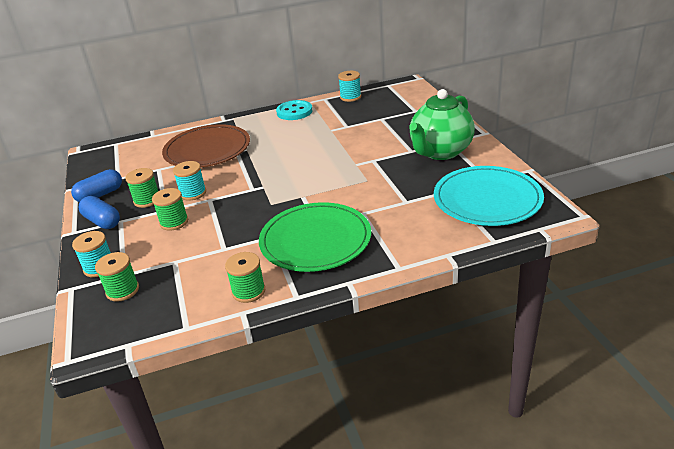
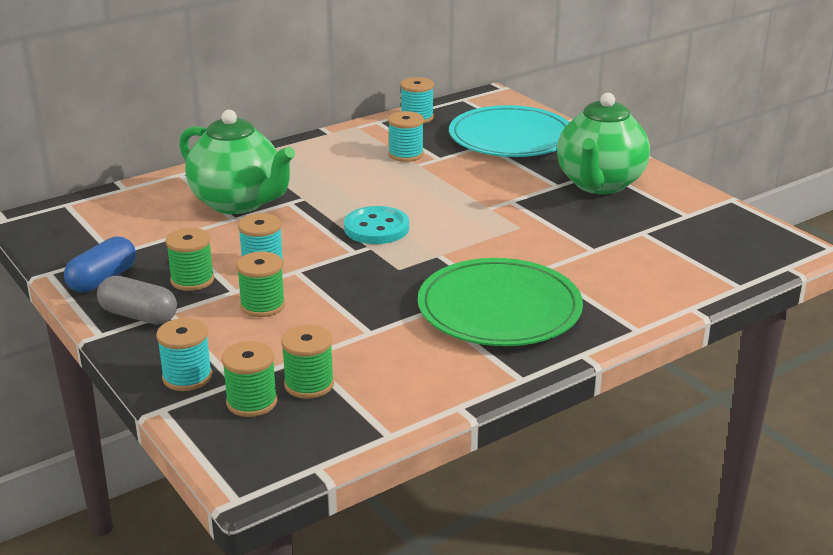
camera: 20 degrees left, 5 degrees down
blue capsule [79,196,120,229] -> grey capsule [97,276,177,325]
brown plate [162,124,250,167] -> green teapot [179,110,295,214]
green spool [225,252,265,303] -> green spool moved to [281,325,334,399]
turquoise button [276,100,312,120] -> turquoise button moved to [344,206,409,244]
turquoise plate [434,166,544,226] -> turquoise plate moved to [449,105,570,157]
none -> turquoise spool [388,111,424,162]

